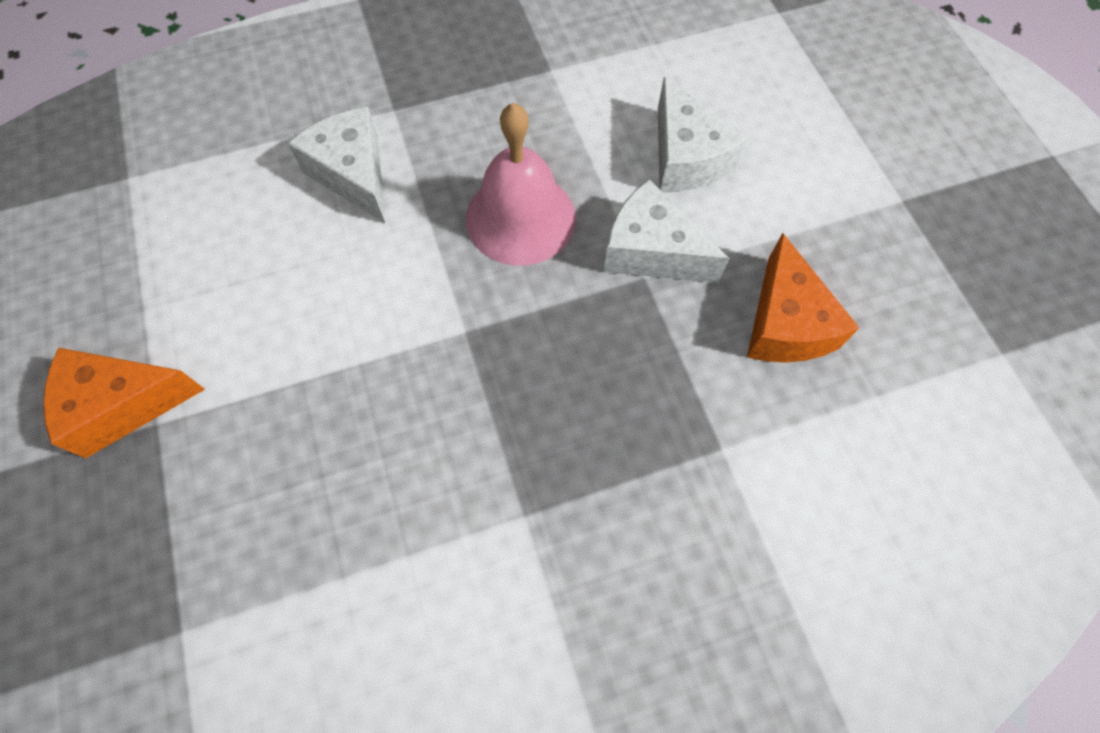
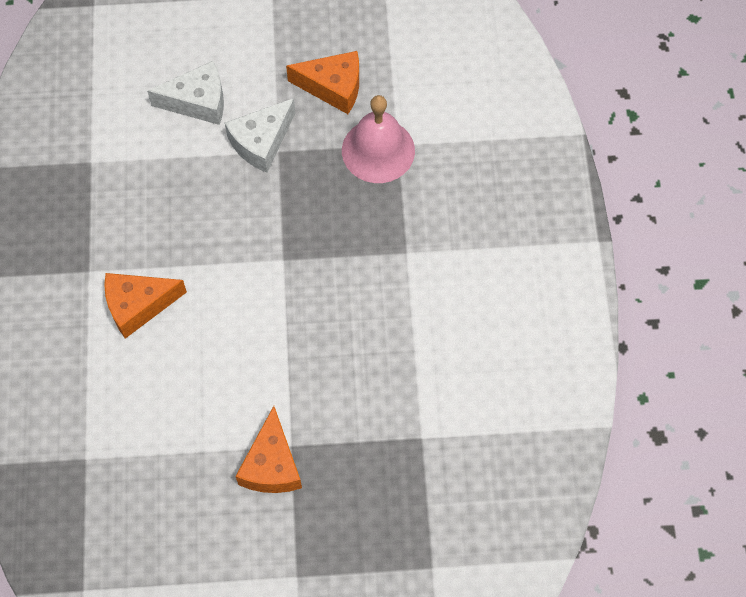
camera: 75 degrees left, 0 degrees up
white cheese [288,107,385,223] -> orange cheese [104,273,187,339]
pink bell [466,103,576,266] -> pink bell moved to [342,95,415,183]

